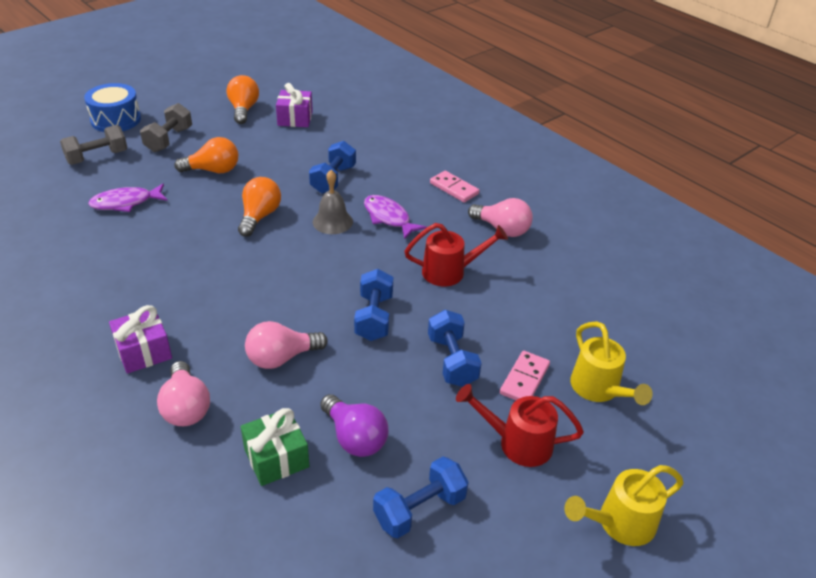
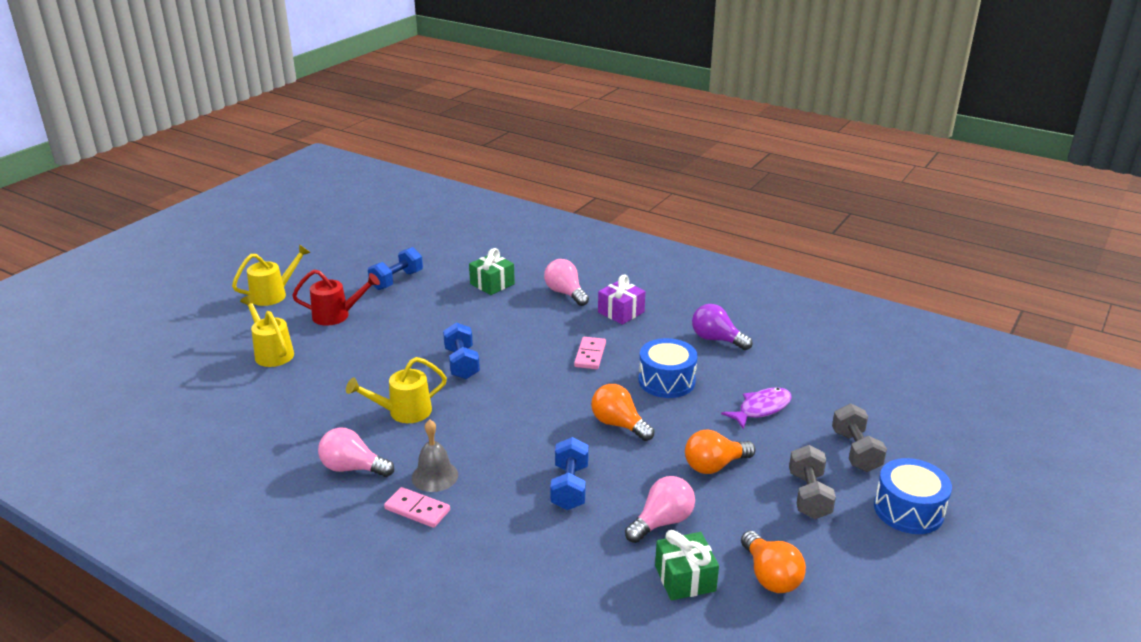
camera: 165 degrees right, 10 degrees down
grey dumbbell [60,125,127,165] -> grey dumbbell turned 45 degrees counterclockwise [832,404,887,472]
orange light bulb [238,177,281,237] -> orange light bulb turned 135 degrees clockwise [591,384,654,441]
pink light bulb [245,321,328,369] -> pink light bulb moved to [625,476,695,543]
purple gift [276,83,313,127] -> green gift [655,530,719,600]
grey bell [313,170,353,234] -> grey bell moved to [412,419,458,492]
purple light bulb [320,394,389,457] -> purple light bulb moved to [692,304,753,350]
purple fish [364,195,427,240] -> none
red watering can [404,223,508,286] -> yellow watering can [346,357,447,423]
blue dumbbell [428,310,482,387] -> none
pink domino [500,351,550,400] -> pink domino moved to [574,337,606,369]
none -> blue drum [639,338,698,398]

